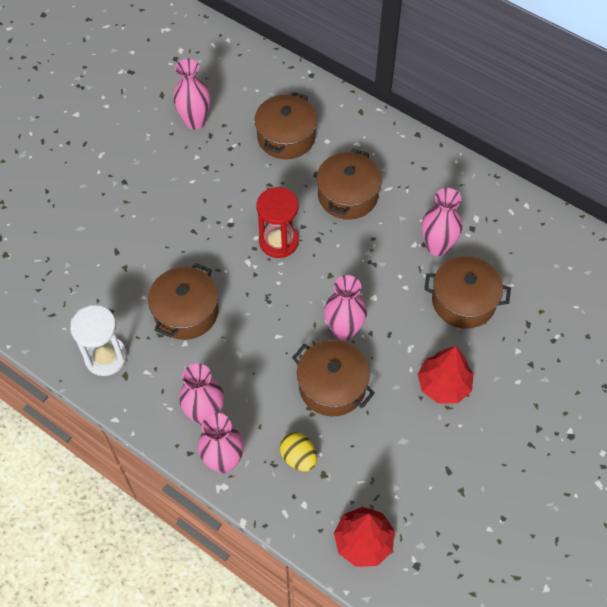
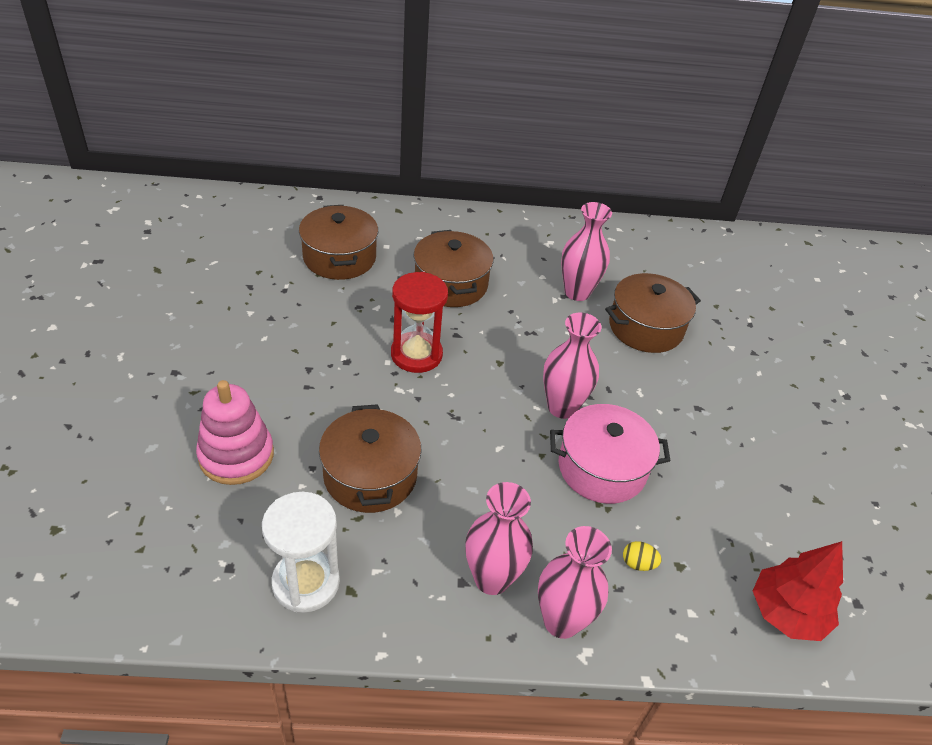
camera: 40 degrees left, 15 degrees down
pink vase [173,59,211,129] -> none
yellow egg [280,432,317,472] -> yellow egg [623,541,662,571], size x0.62
brown pot [292,340,375,416] -> pink pot [550,404,670,504]
red tree [417,346,474,403] -> none
none -> pink stacking toy [196,380,274,485]

